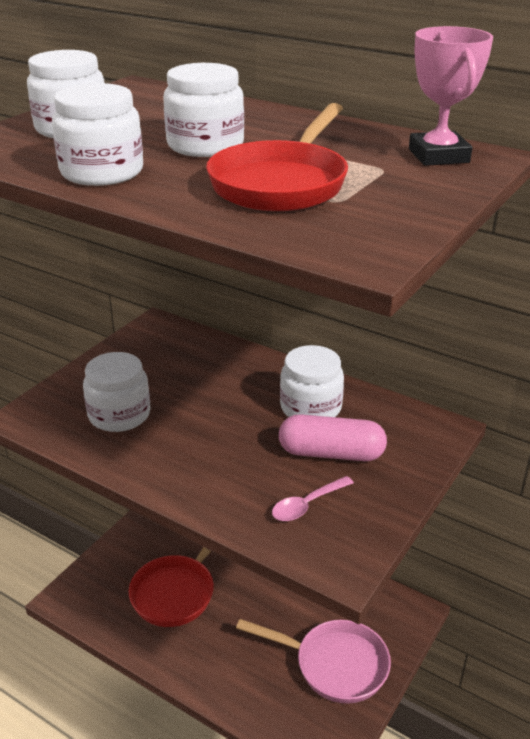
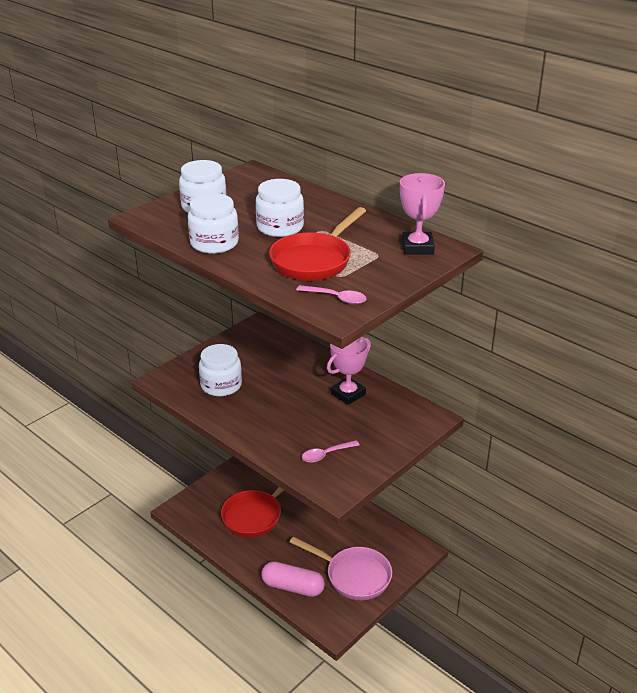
camera: 10 degrees right, 0 degrees up
pink capsule [279,414,387,461] -> pink capsule moved to [261,562,325,597]
white jar [280,345,344,417] -> pink trophy [327,337,371,405]
none -> pink spoon [296,285,367,304]

